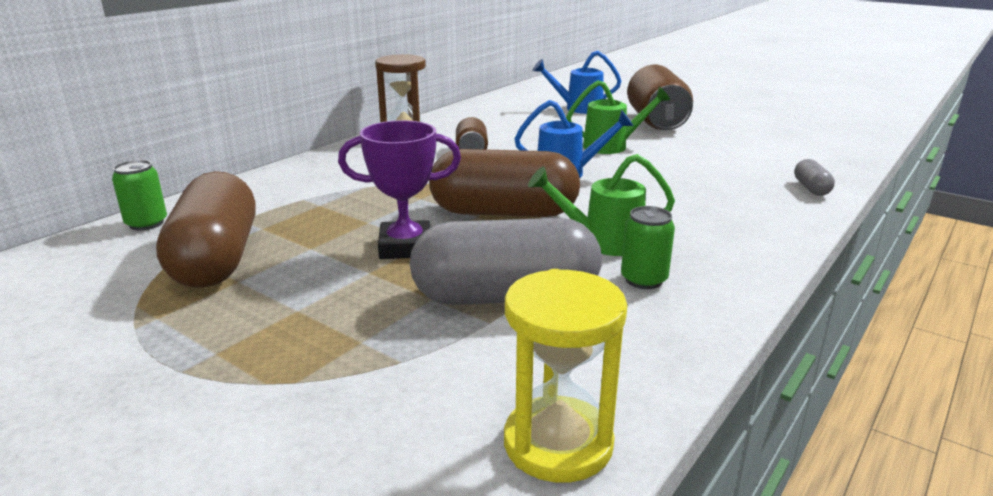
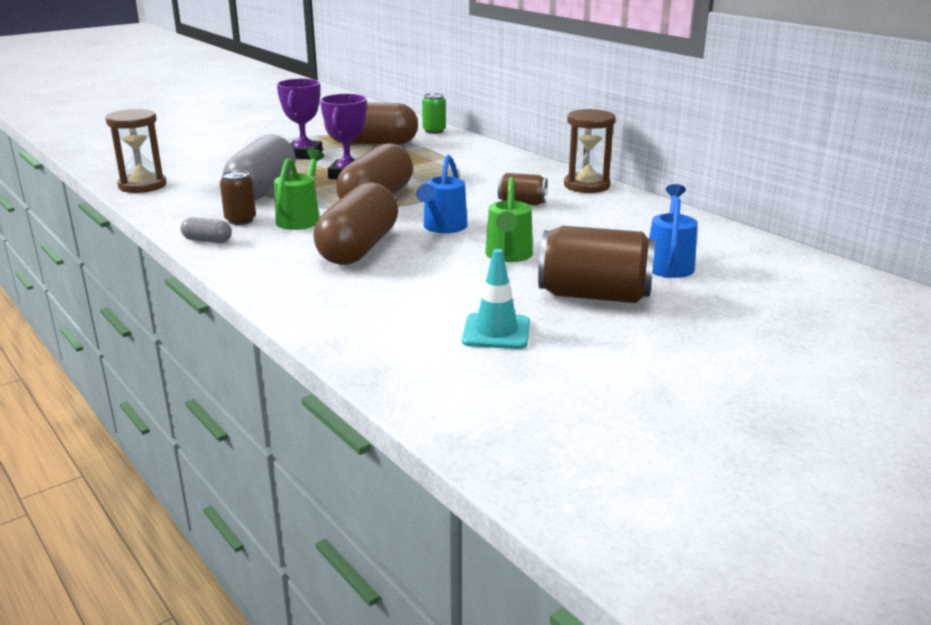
camera: 105 degrees right, 0 degrees up
yellow hourglass [504,269,628,483] -> brown hourglass [105,109,167,193]
green can [621,206,675,289] -> brown can [220,170,256,225]
grey capsule [794,159,835,196] -> grey capsule moved to [181,217,232,243]
none -> purple trophy [277,79,323,159]
none -> brown capsule [314,182,398,265]
none -> turquoise traffic cone [462,249,530,349]

